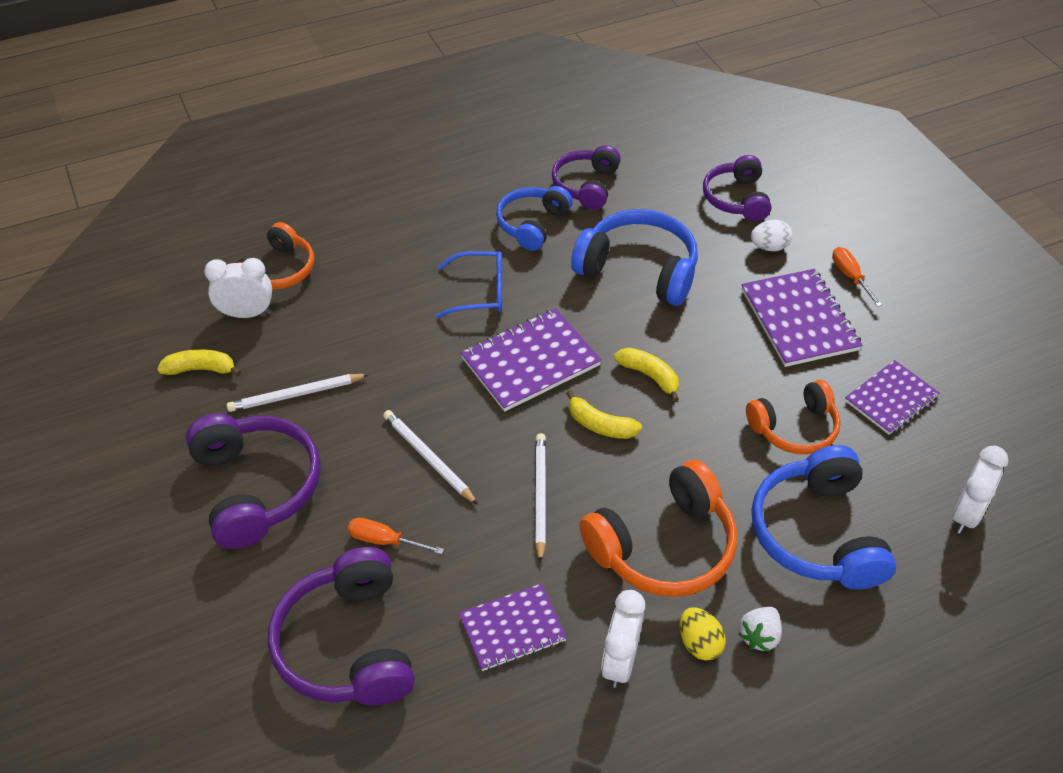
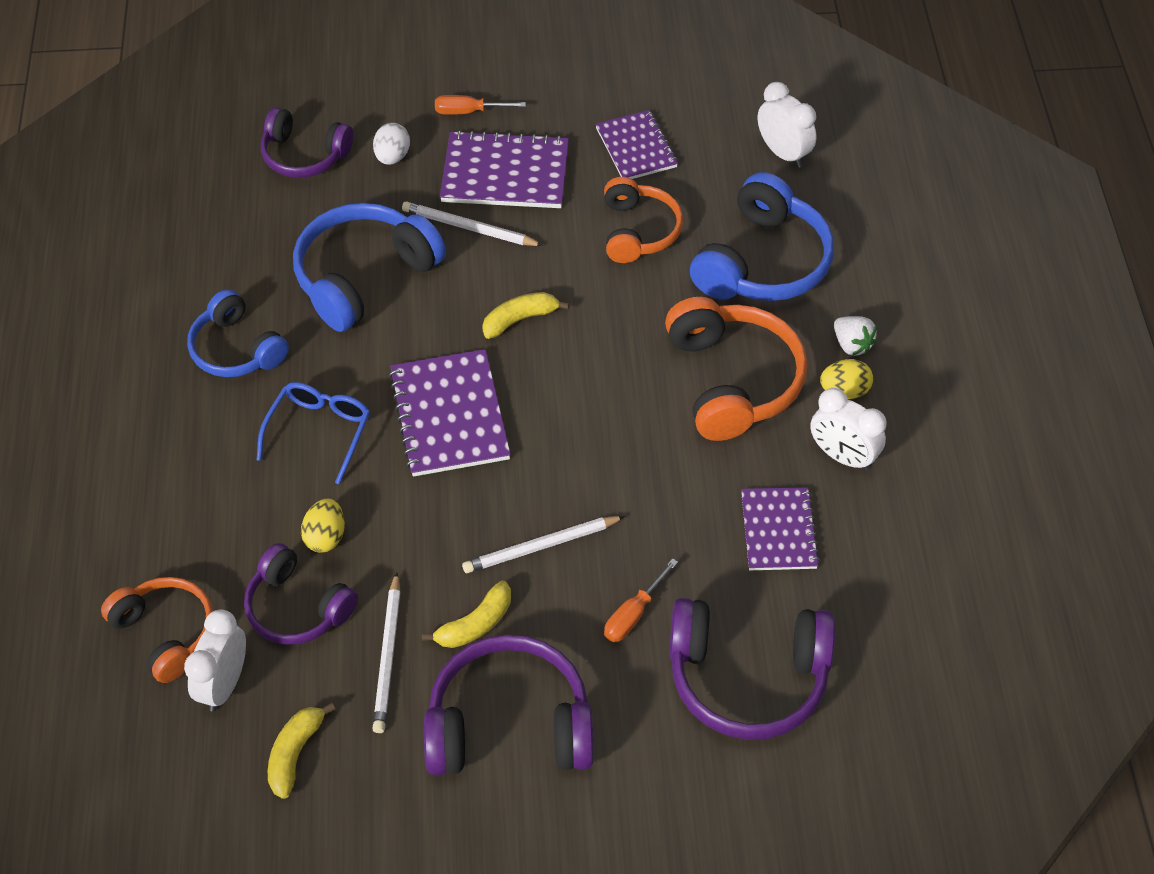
camera: 70 degrees left, 5 degrees up
white pencil [535,433,546,563] -> white pencil moved to [402,202,544,246]
purple headphones [552,145,621,210] -> purple headphones moved to [244,543,358,645]
yellow banana [566,390,642,439] -> yellow banana moved to [422,581,511,648]
blue headphones [751,445,896,590] -> blue headphones turned 75 degrees counterclockwise [690,172,834,301]
none -> yellow egg [301,498,345,552]

